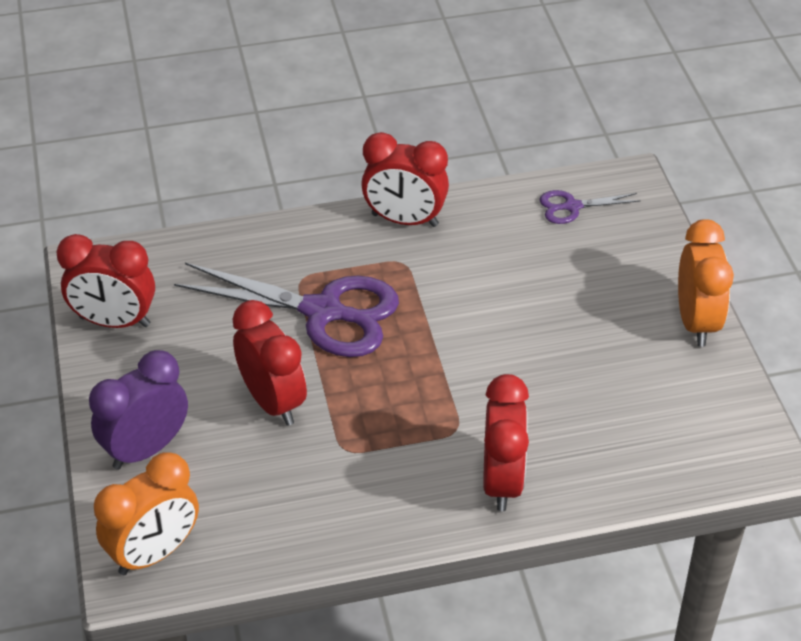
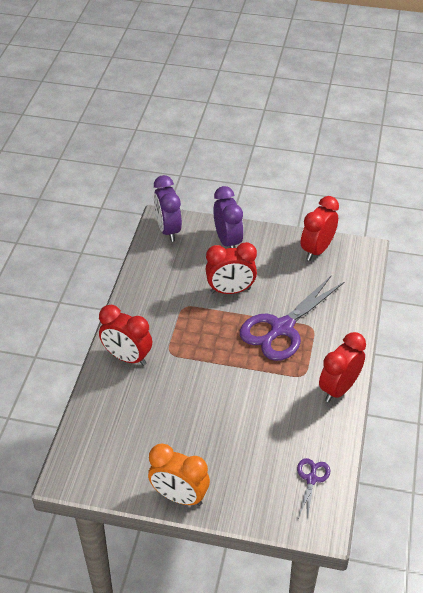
camera: 115 degrees right, 0 degrees up
orange clock [94,452,199,575] -> purple clock [154,175,182,242]

